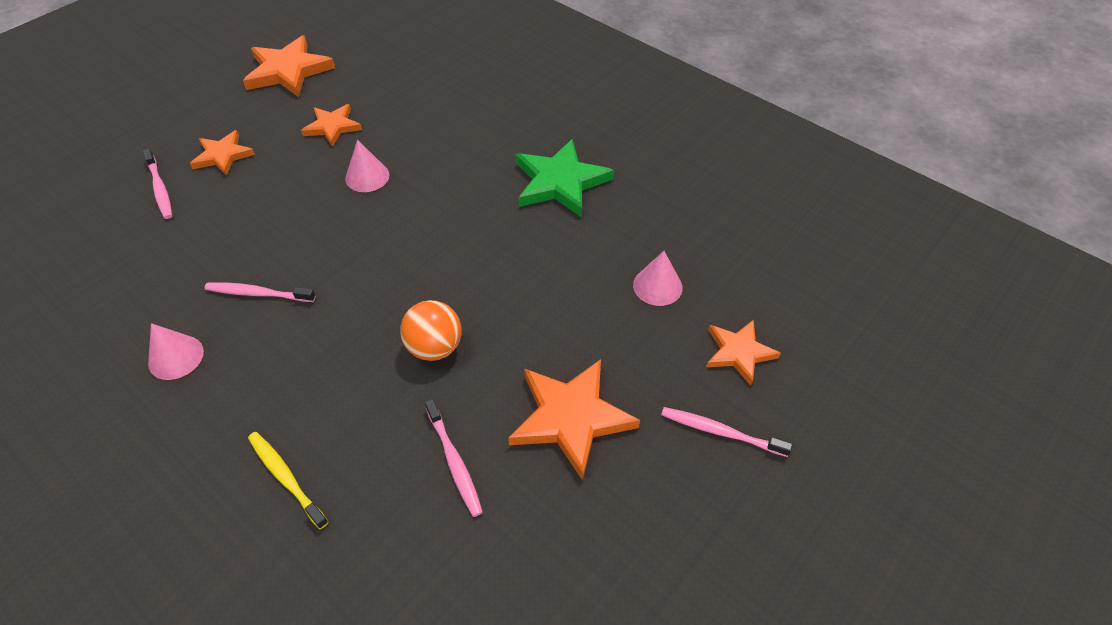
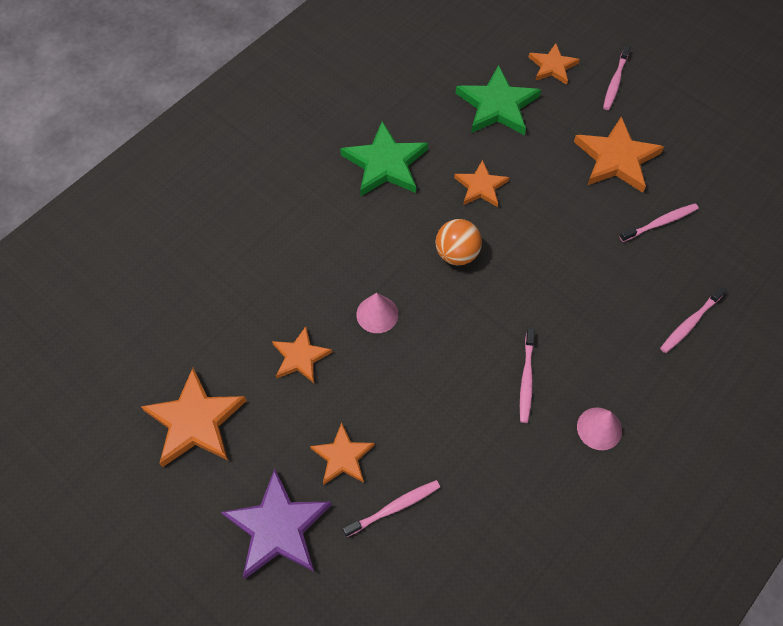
camera: 90 degrees left, 10 degrees up
yellow toothbrush [248,432,328,529] -> pink toothbrush [660,286,726,353]
orange ball [400,300,462,361] -> orange ball moved to [435,219,482,265]
pink cone [633,251,682,306] -> green star [456,65,541,135]
none -> purple star [221,469,332,579]
none -> orange star [454,160,509,207]

